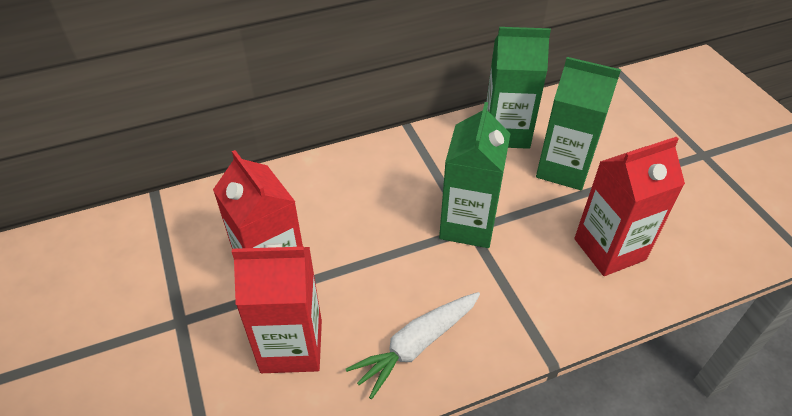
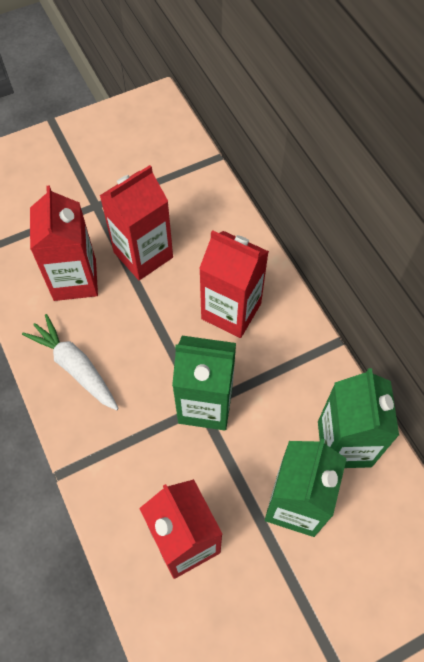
camera: 85 degrees right, 15 degrees up
none -> red carton [199,230,269,338]

